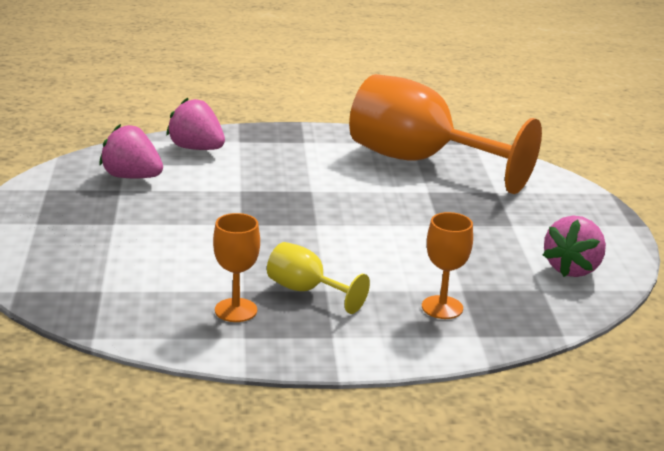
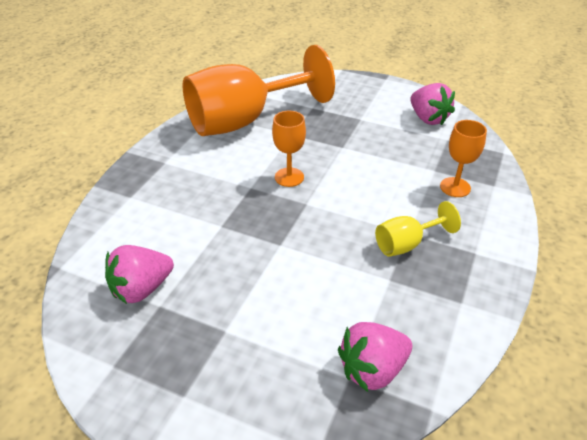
camera: 60 degrees left, 15 degrees up
pink strawberry [166,98,225,150] -> pink strawberry moved to [338,322,412,392]
orange goblet [213,213,260,322] -> orange goblet moved to [272,111,306,187]

